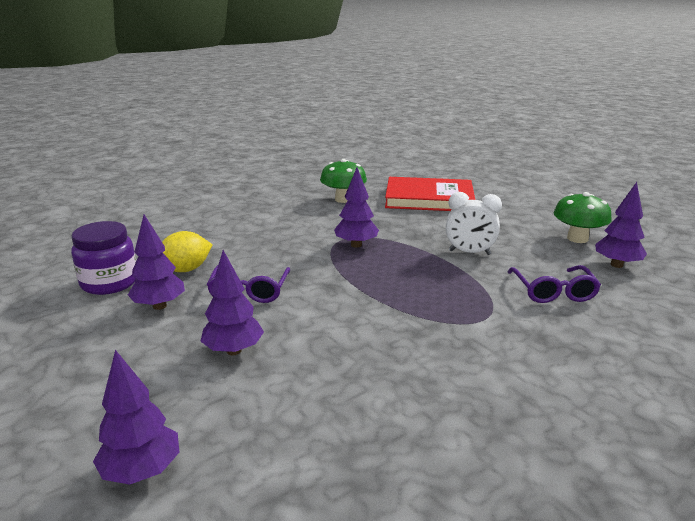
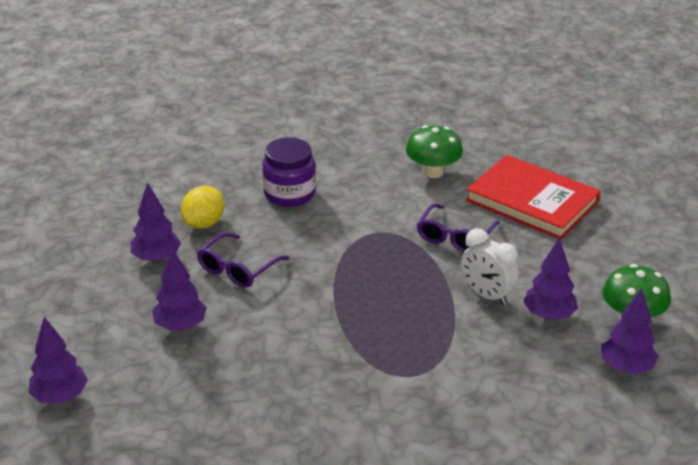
camera: 30 degrees right, 10 degrees up
purple jar [71,221,137,295] -> purple jar moved to [262,137,316,207]
yellow lemon [162,231,213,272] -> yellow lemon turned 60 degrees counterclockwise [181,186,224,229]
purple tree [334,167,379,248] -> purple tree moved to [523,237,578,320]
purple glasses [508,265,601,303] -> purple glasses moved to [417,203,500,252]

